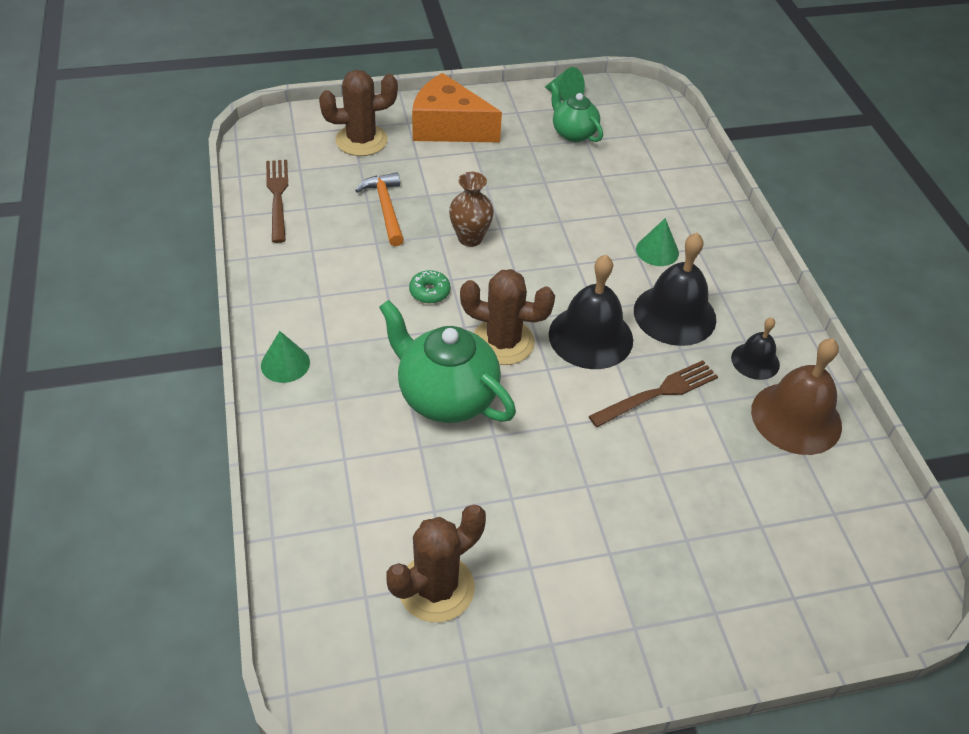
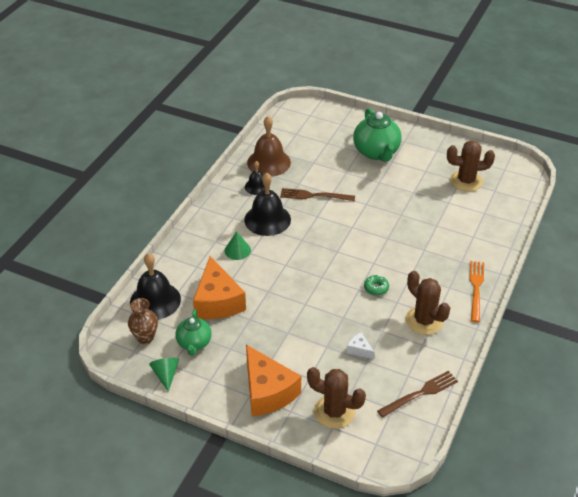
camera: 140 degrees left, 5 degrees down
green cone [261,331,310,383] -> orange fork [469,261,484,322]
brown fork [266,160,288,243] -> brown fork turned 150 degrees counterclockwise [377,371,458,418]
orange hammer [355,172,404,246] -> white cheese [347,332,375,359]
green teapot [379,300,516,423] -> green teapot moved to [353,108,402,162]
brown vase [449,172,494,247] -> brown vase moved to [128,298,158,344]
brown cactus [460,269,555,365] -> brown cactus moved to [406,271,450,335]
black bell [549,255,633,369] -> black bell moved to [130,253,181,320]
none -> orange cheese [193,256,246,319]

